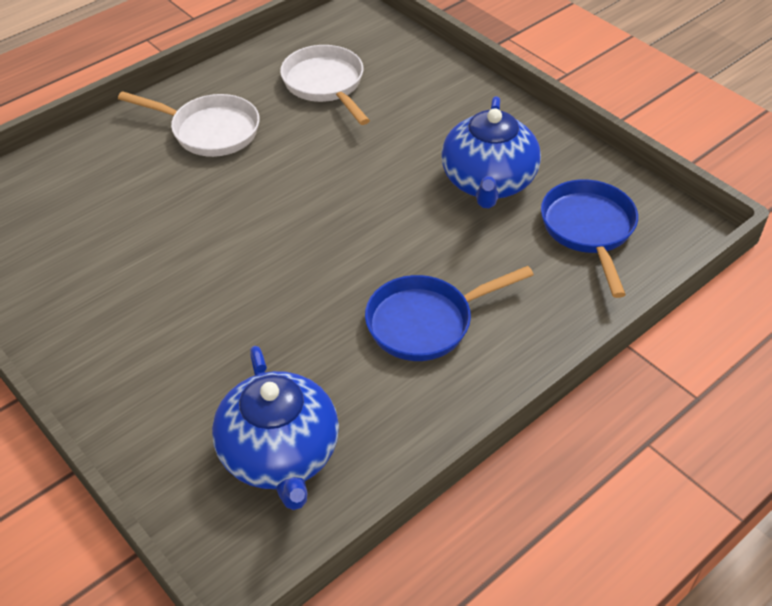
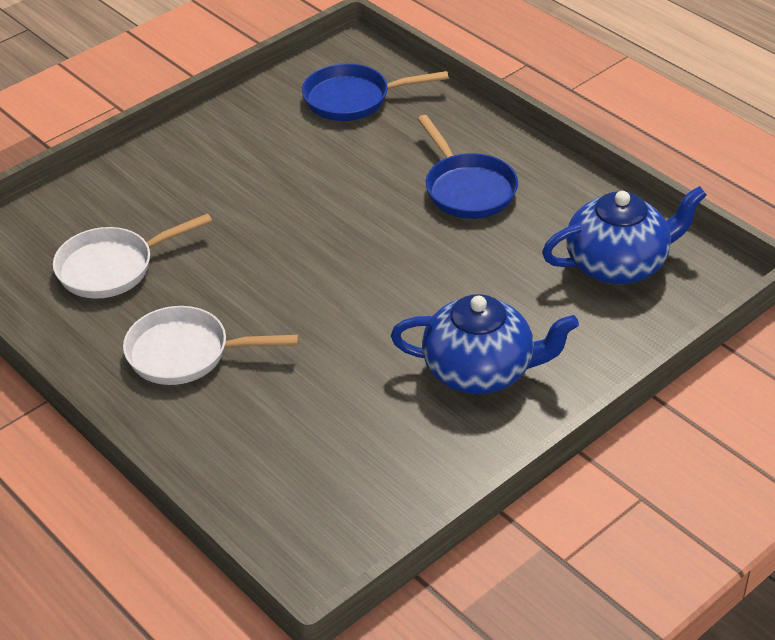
camera: 90 degrees left, 5 degrees down
white pan [118,91,260,157] -> white pan turned 105 degrees counterclockwise [123,306,299,385]
blue teapot [441,96,541,208] -> blue teapot moved to [391,294,579,394]

